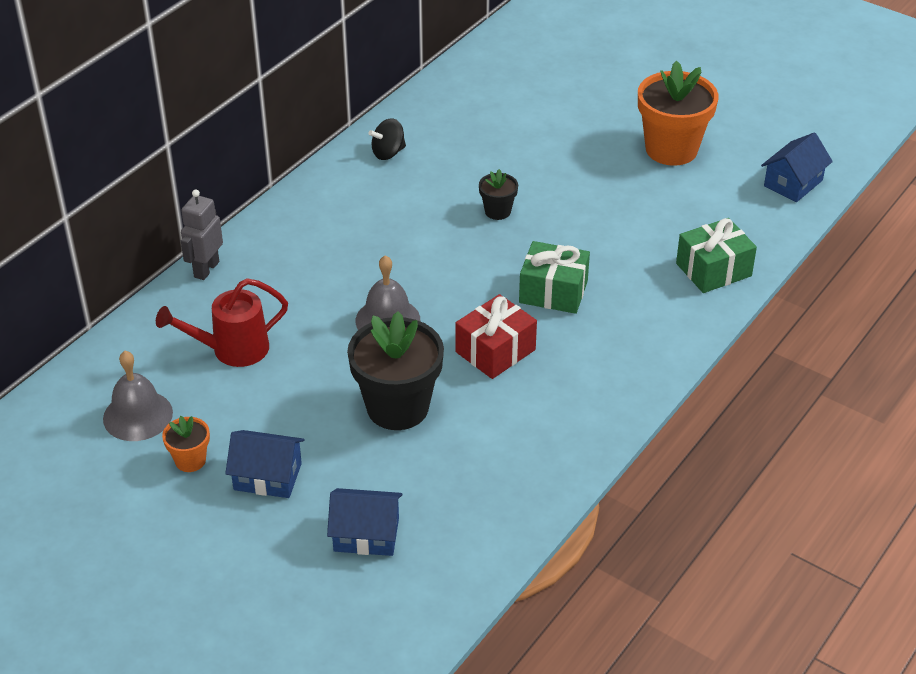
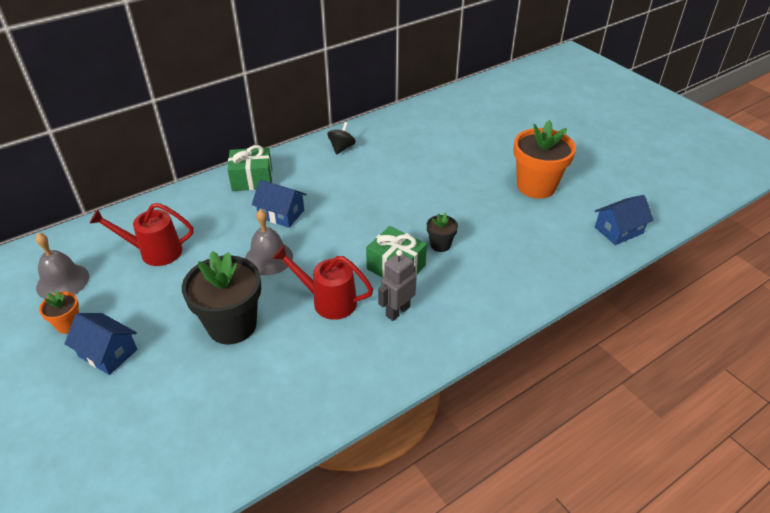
camera: 20 degrees right, 0 degrees up
grey robot [181,189,223,280] -> grey robot moved to [378,250,417,321]
blue house [327,488,403,556] -> blue house moved to [252,179,307,228]
black spinning top [369,118,406,160] -> black spinning top turned 120 degrees clockwise [327,122,356,155]
red gift [455,294,537,379] -> red watering can [272,245,373,320]
black flower pot [479,169,518,220] -> black flower pot moved to [427,213,458,252]
green gift [676,218,757,293] -> green gift moved to [227,145,272,191]

